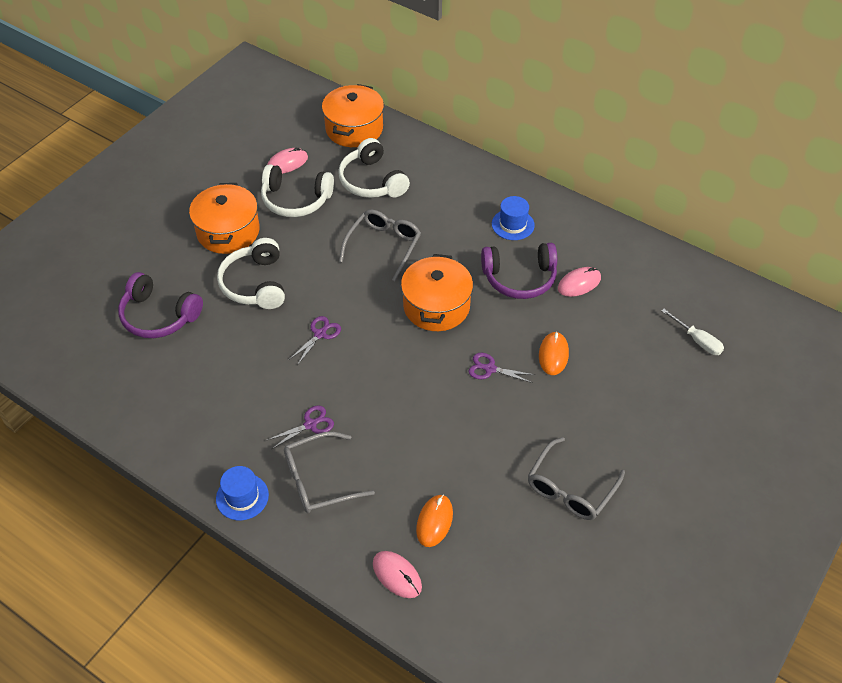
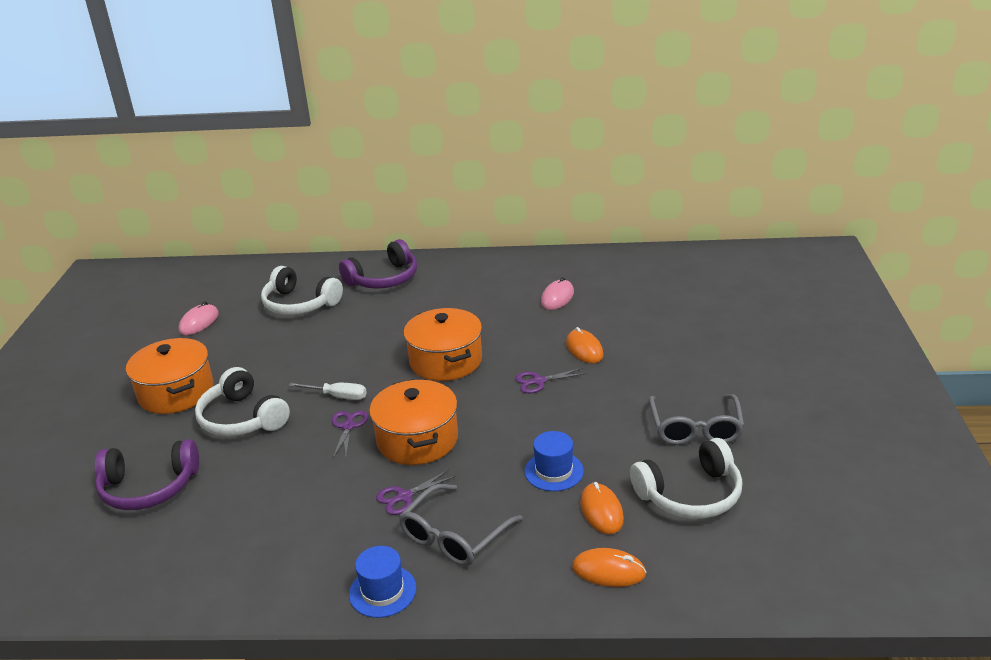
camera: 30 degrees left, 20 degrees down
white headphones [261,164,334,217] -> white headphones moved to [630,438,743,519]
purple scissors [267,405,334,449] -> purple scissors turned 150 degrees counterclockwise [376,470,456,515]
orange pot [322,84,384,147] -> orange pot moved to [369,379,458,465]
grey glasses [339,210,421,281] -> none
pink mouse [373,551,422,598] -> orange mouse [572,548,646,587]
purple headphones [481,243,557,299] -> purple headphones moved to [339,239,417,289]
blue hat [492,196,535,240] -> blue hat moved to [525,431,584,491]
white screwdriver [662,309,724,355] -> white screwdriver moved to [289,383,367,400]

